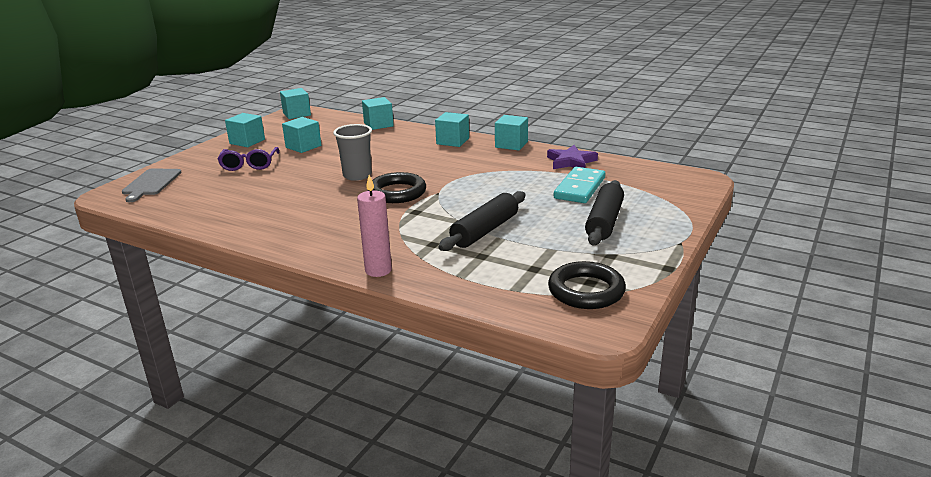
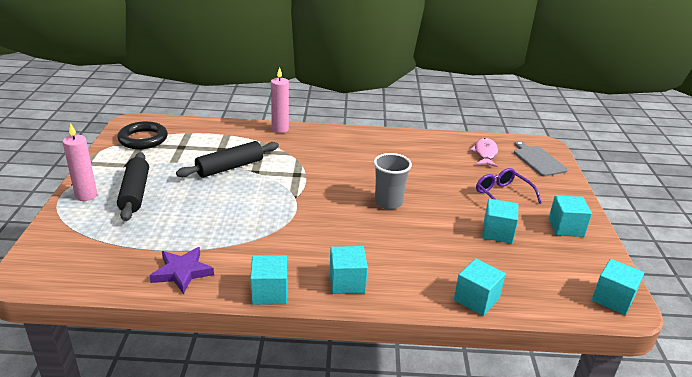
camera: 150 degrees right, 5 degrees up
black ring [368,172,426,203] -> none
black rolling pin [439,191,526,251] -> black rolling pin turned 45 degrees clockwise [176,141,279,178]
turquoise domino [554,167,605,203] -> none
none -> pink candle [63,123,97,201]
none -> pink fish [470,138,498,167]

